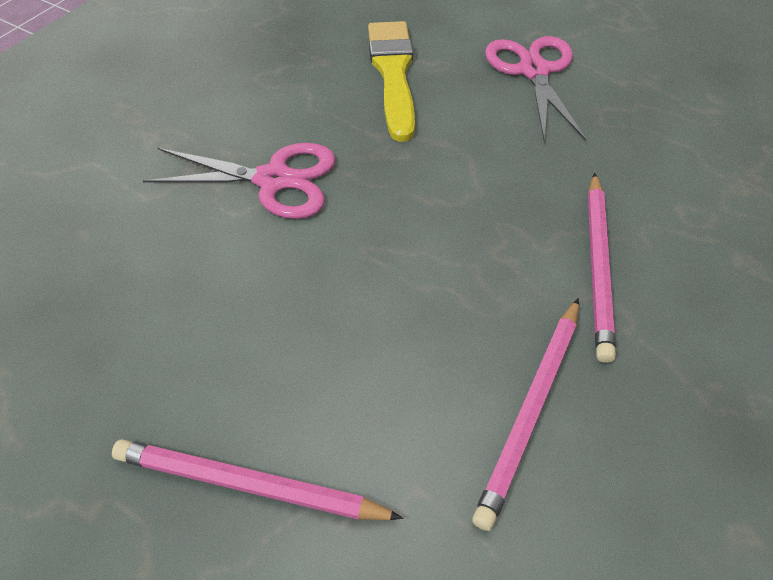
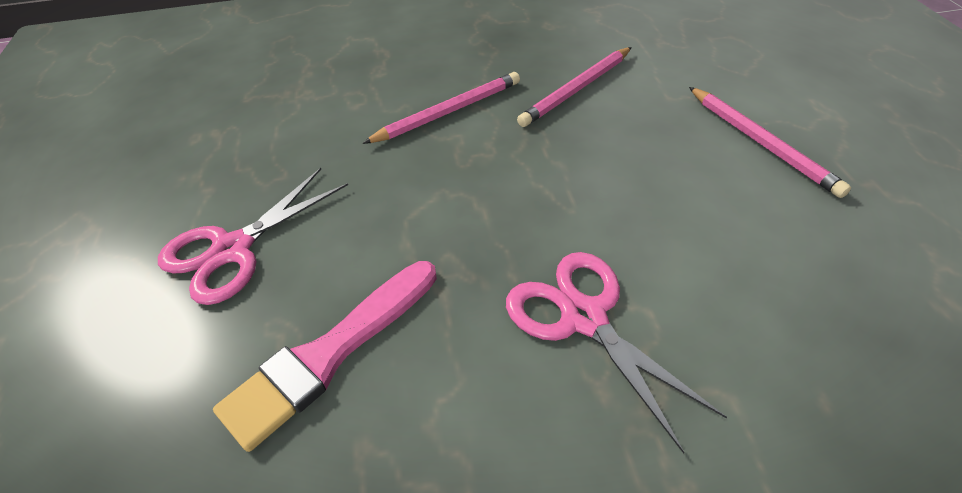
camera: 130 degrees left, 5 degrees down
yellow brush [368,21,415,142] -> pink brush [213,261,437,452]
pink pencil [472,298,579,531] -> pink pencil turned 150 degrees clockwise [517,47,632,127]

